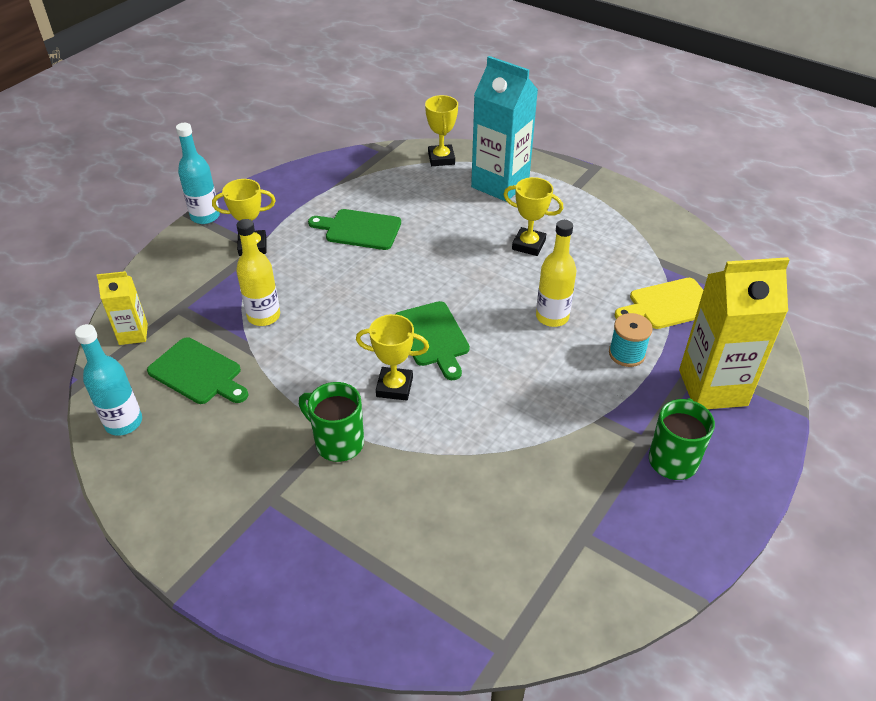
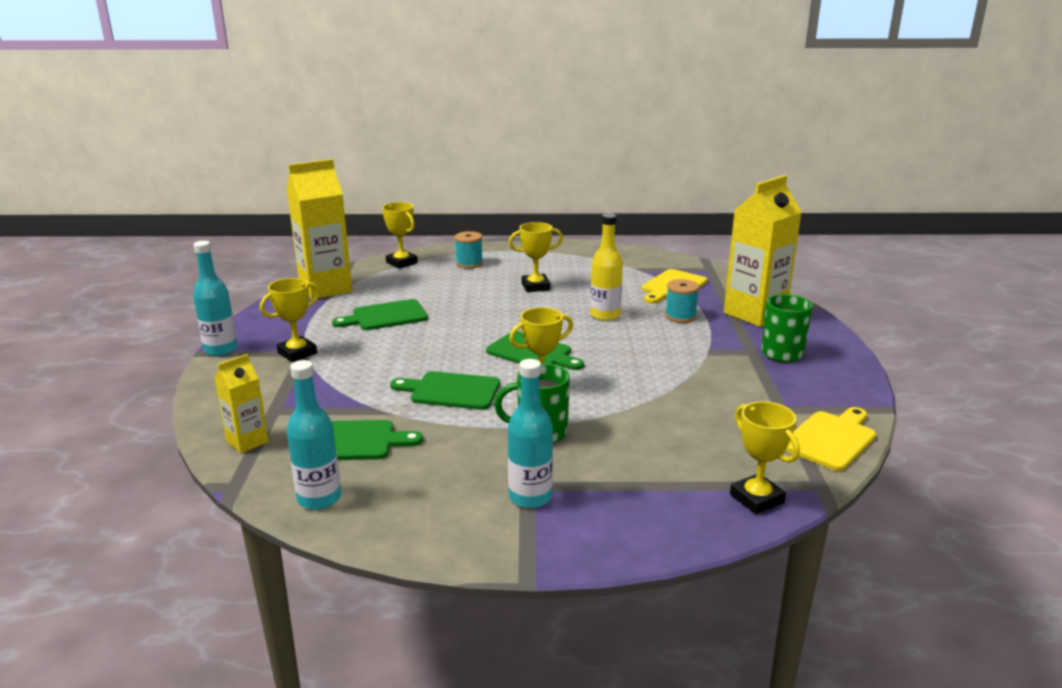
camera: 35 degrees left, 20 degrees down
yellow bottle [236,219,280,326] -> none
turquoise carton [471,56,538,202] -> turquoise spool [455,231,483,269]
none -> yellow carton [287,159,352,299]
none -> green cutting board [390,371,500,410]
none -> turquoise bottle [508,359,553,508]
none -> yellow trophy [730,401,800,514]
none -> yellow cutting board [785,407,876,471]

